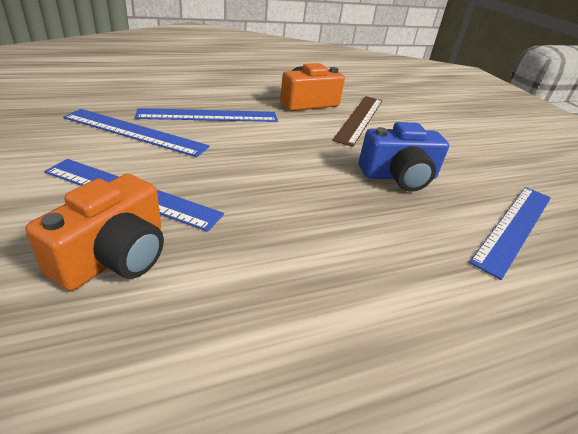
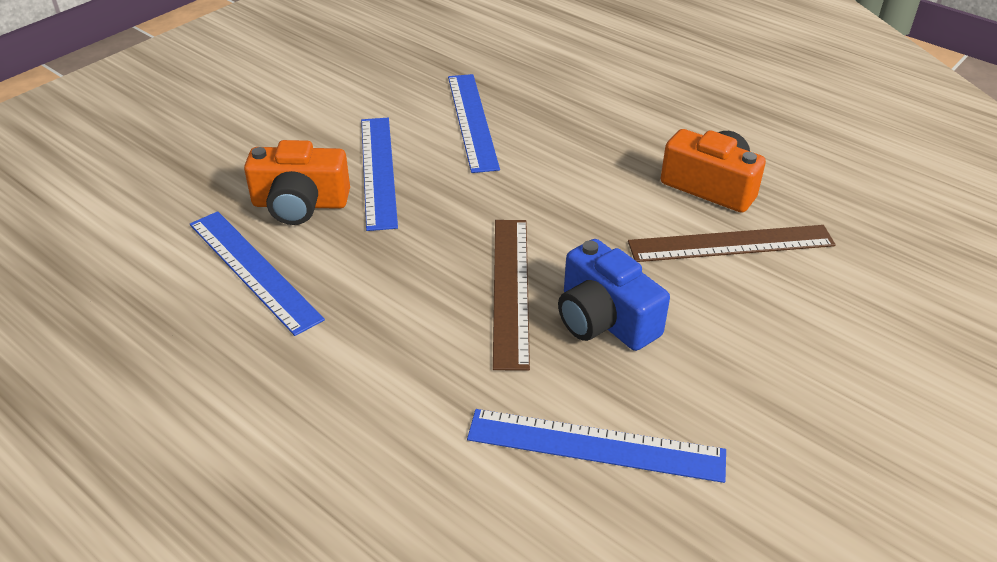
camera: 65 degrees right, 5 degrees up
blue ruler [135,108,278,122] -> blue ruler moved to [190,211,325,336]
none -> brown ruler [493,220,530,371]

